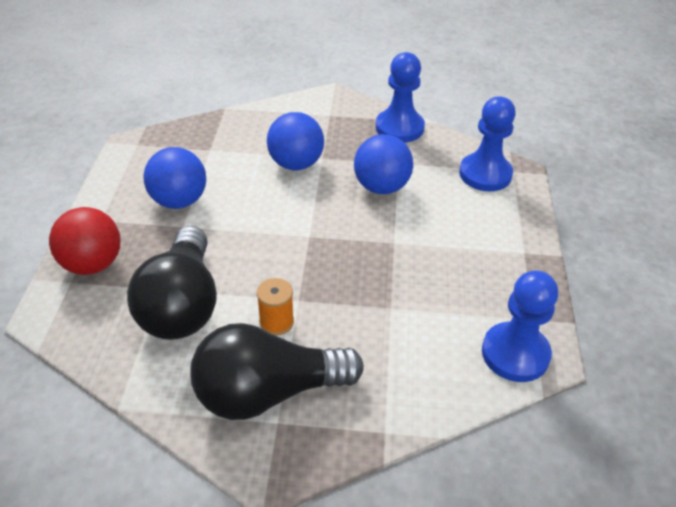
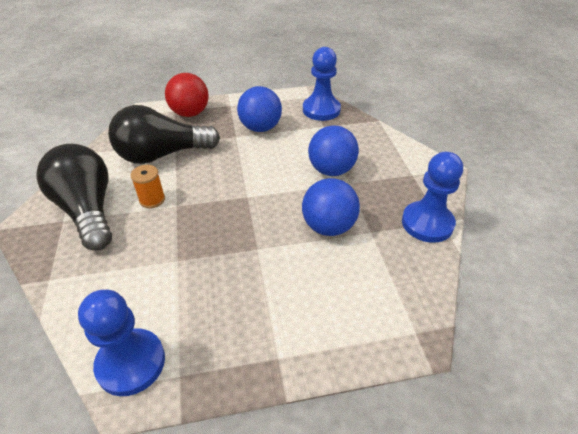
camera: 75 degrees right, 0 degrees up
blue pawn [459,96,516,191] -> blue pawn moved to [303,47,341,121]

